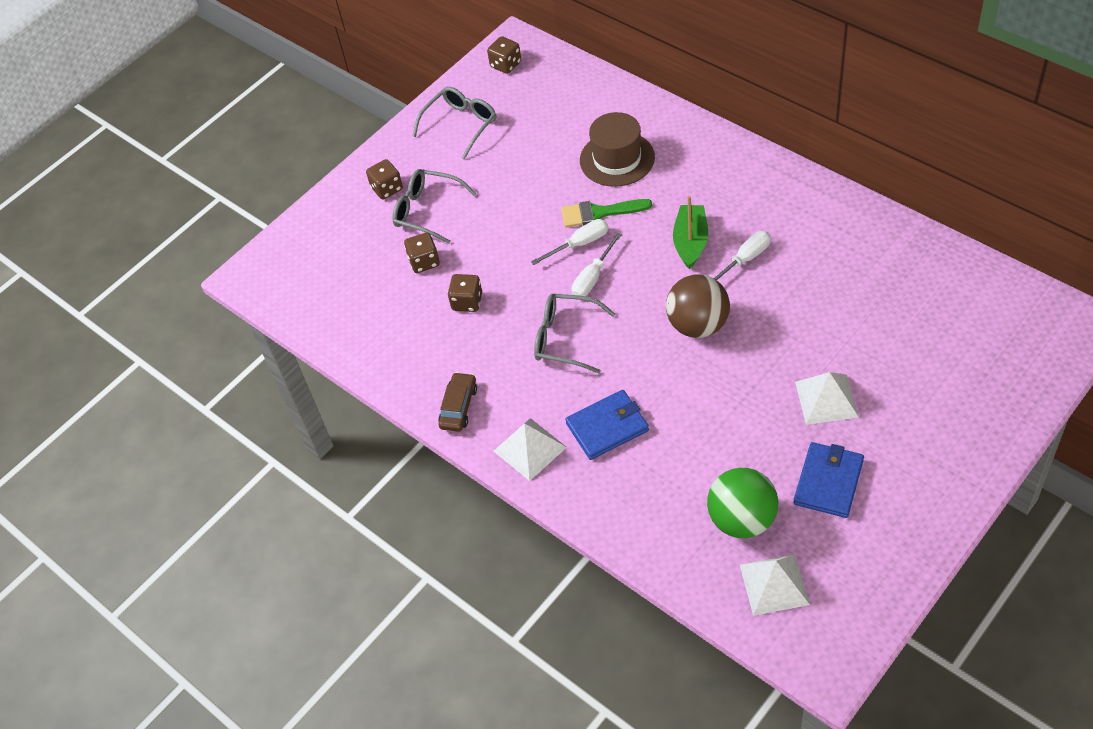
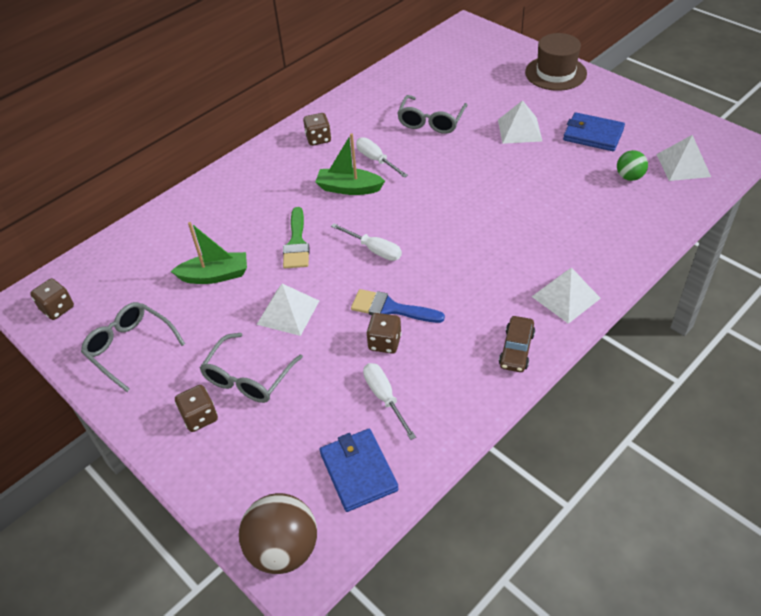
camera: 90 degrees left, 5 degrees down
brown dice [404,232,440,273] -> brown dice moved to [303,113,331,146]
brown car [438,372,477,432] -> brown car turned 90 degrees counterclockwise [499,316,535,372]
white screwdriver [531,219,609,265] -> white screwdriver moved to [363,363,416,440]
grey glasses [534,294,615,373] -> grey glasses moved to [397,95,468,134]
blue wallet [565,390,649,460] -> blue wallet moved to [320,429,399,512]
brown hat [580,112,655,187] -> brown hat moved to [525,33,587,91]
brown ball [666,274,730,338] -> brown ball moved to [239,493,317,574]
green ball [707,468,778,538] -> green ball [617,150,648,181], size x0.56
none -> green boat [171,222,247,284]
none -> white pyramid [257,284,319,336]
none -> blue brush [351,289,445,323]

